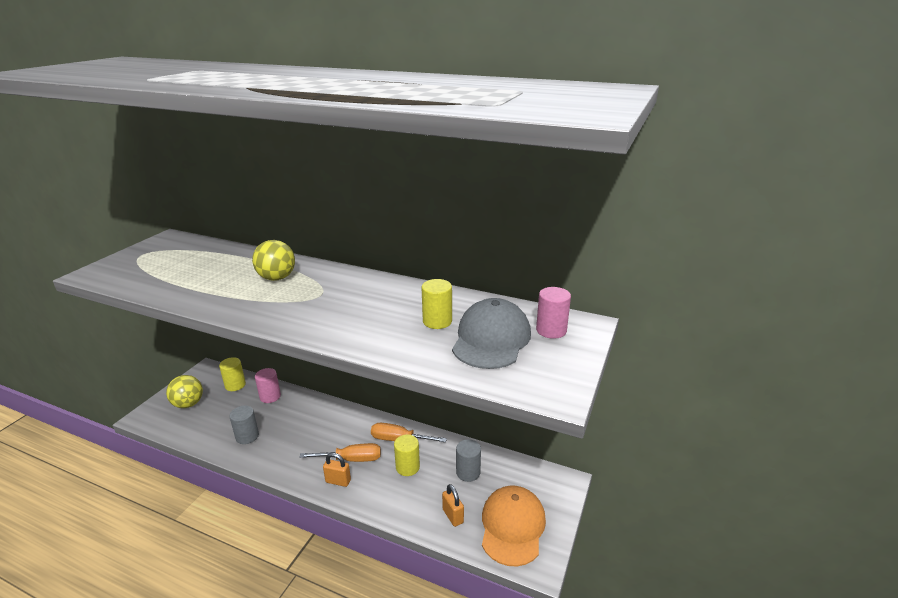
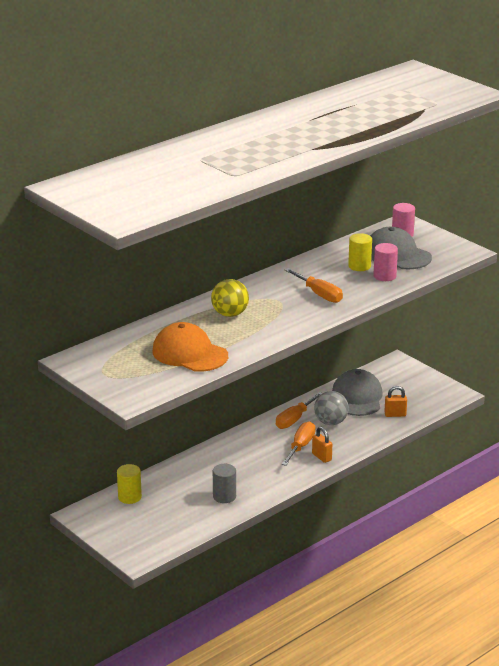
camera: 65 degrees left, 0 degrees up
yellow ball [166,375,203,408] -> none
pink cylinder [255,368,281,403] -> pink cylinder moved to [373,243,398,281]
orange padlock [323,453,351,487] -> orange padlock turned 75 degrees counterclockwise [312,427,332,463]
yellow cylinder [394,434,420,476] -> grey ball [314,391,349,425]
grey cylinder [456,439,481,482] -> grey cap [332,369,383,416]
orange cap [482,485,546,566] -> orange cap moved to [152,322,228,372]
none -> orange screwdriver [285,268,343,303]

